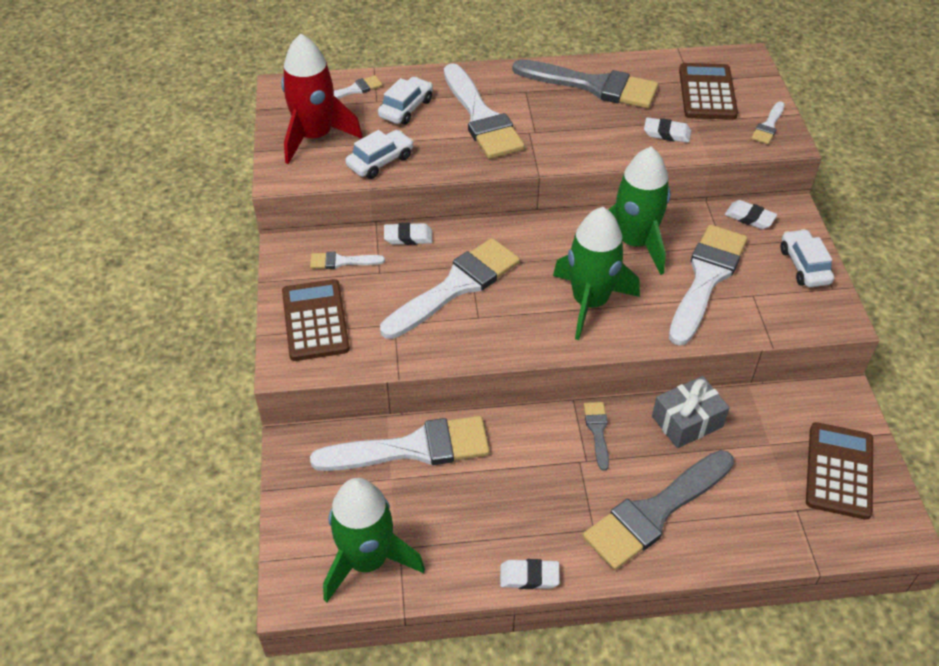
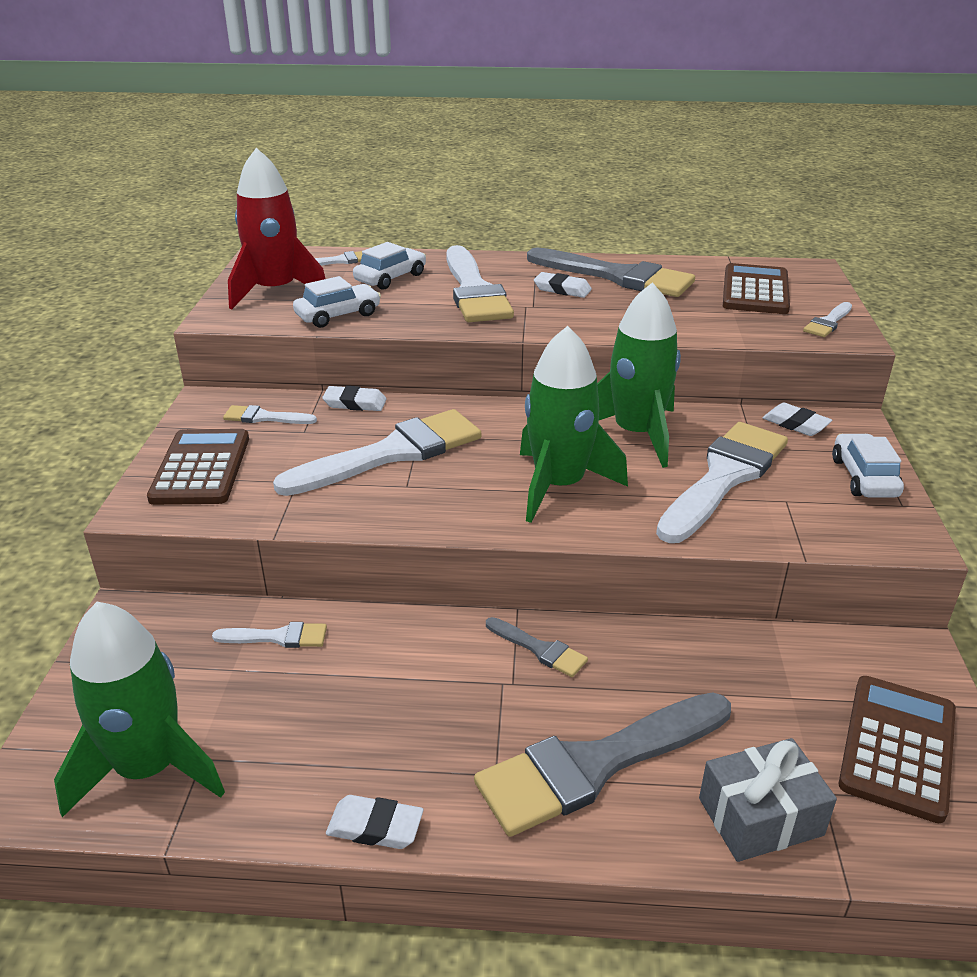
camera: 10 degrees right, 15 degrees down
white brush [310,416,490,471] -> white brush [212,622,327,648], size x0.46
grey brush [584,402,609,471] -> grey brush turned 120 degrees clockwise [486,617,588,677]
white eraser [644,117,691,143] -> white eraser moved to [534,272,592,298]
grey gift [652,376,730,448] -> grey gift moved to [699,738,837,862]

